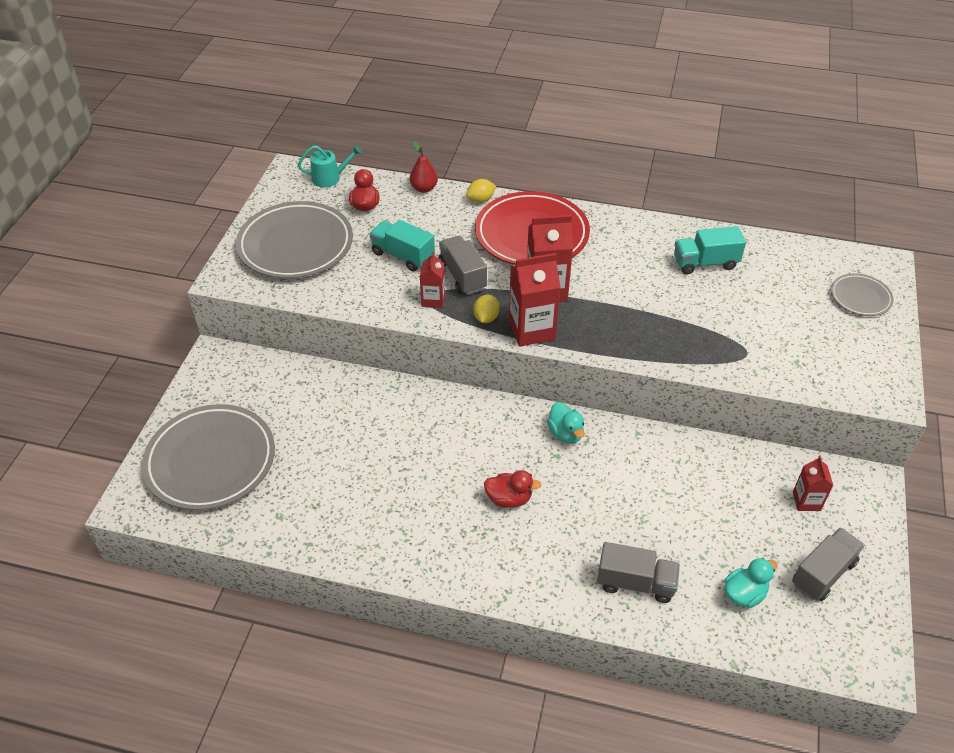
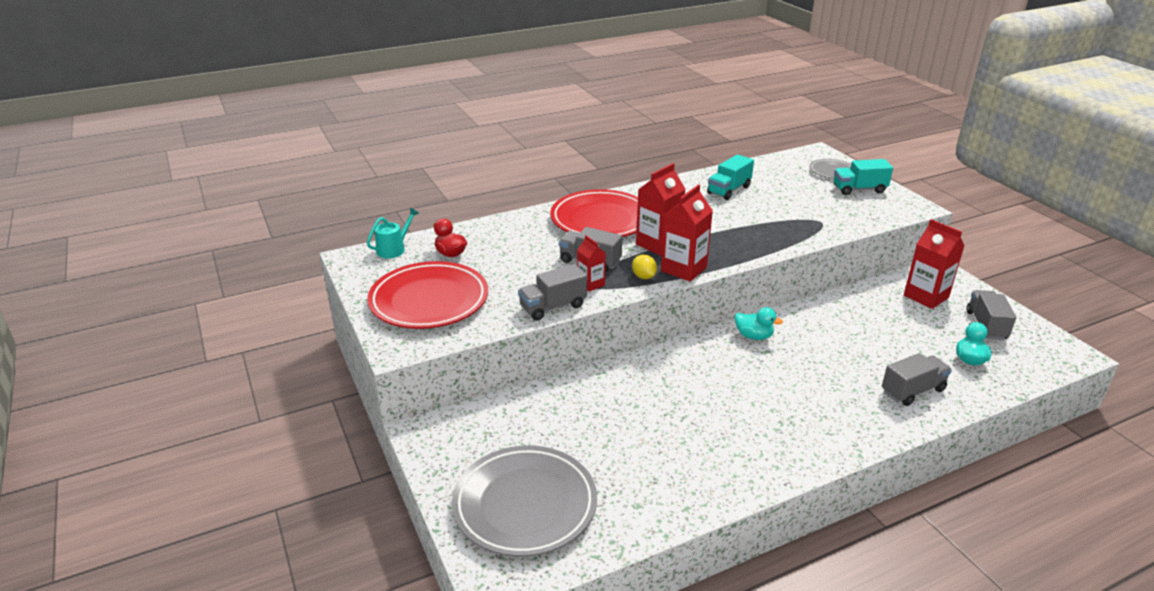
camera: 40 degrees left, 15 degrees down
grey plate [236,201,353,279] -> red plate [367,261,488,329]
turquoise truck [369,220,435,272] -> turquoise truck moved to [834,159,893,195]
red pear [410,141,438,193] -> none
yellow lemon [466,179,496,203] -> none
red duck [484,470,541,508] -> none
red carton [793,456,833,511] -> red carton [904,219,964,309], size x1.73
none -> grey truck [518,264,587,321]

